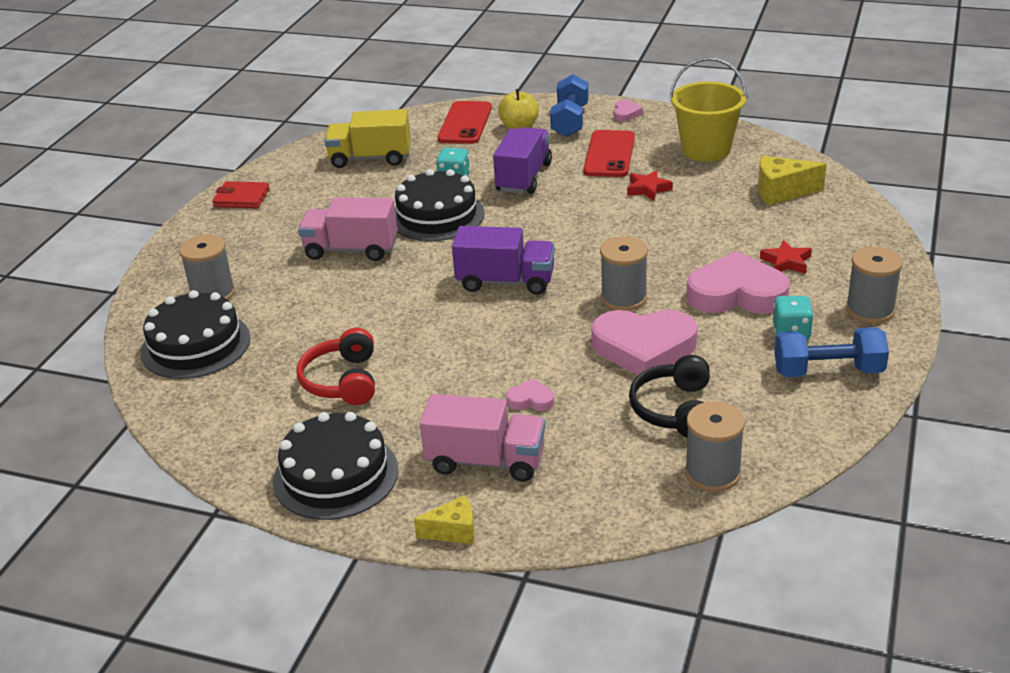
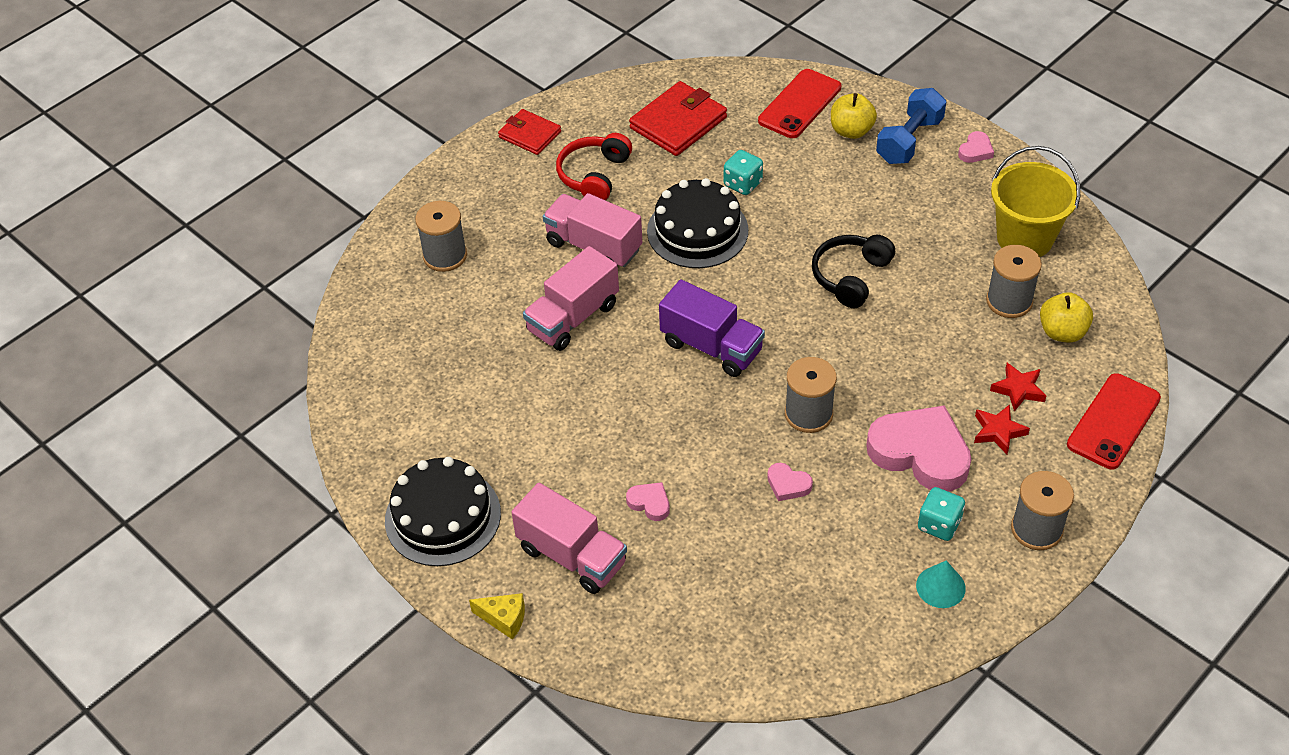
camera: 25 degrees right, 15 degrees up
black cake [141,290,250,379] -> none
red headphones [296,328,375,405] -> red headphones moved to [556,133,632,200]
yellow truck [324,109,411,168] -> red wallet [629,81,727,156]
purple truck [493,127,552,194] -> none
red phone [583,130,635,177] -> red phone moved to [1067,373,1161,469]
pink heart [591,310,698,375] -> pink heart [767,463,813,501], size x0.44
red star [627,170,673,201] -> red star moved to [990,363,1047,411]
black headphones [629,355,710,437] -> black headphones moved to [812,235,895,308]
grey spool [685,401,745,492] -> grey spool moved to [986,245,1042,318]
yellow cheese [758,156,827,206] -> yellow apple [1040,292,1093,342]
blue dumbbell [774,327,889,377] -> turquoise cone [916,560,966,608]
none -> pink truck [523,246,619,351]

